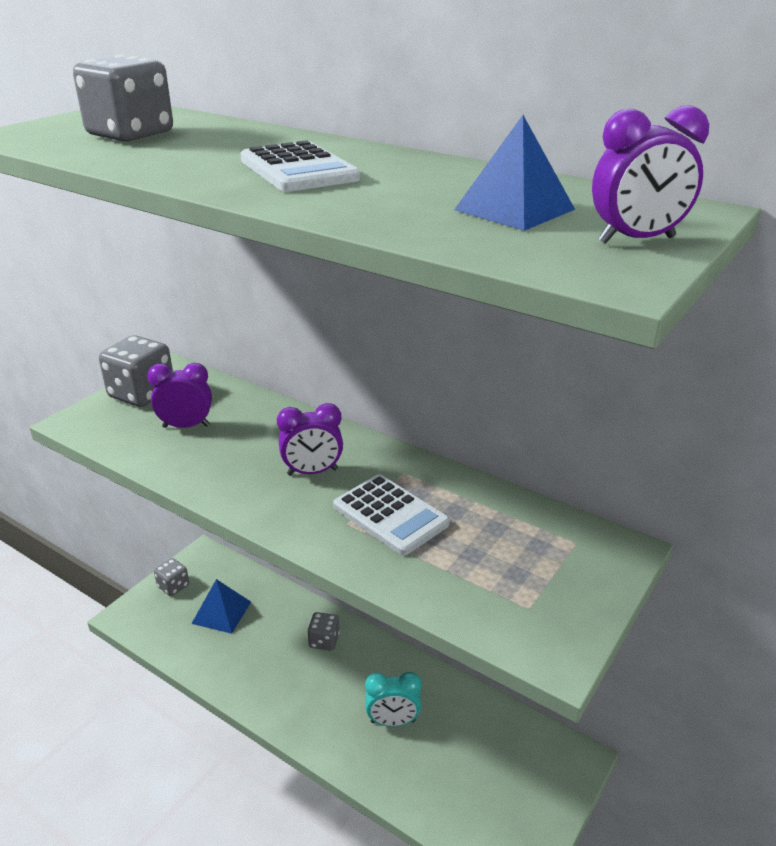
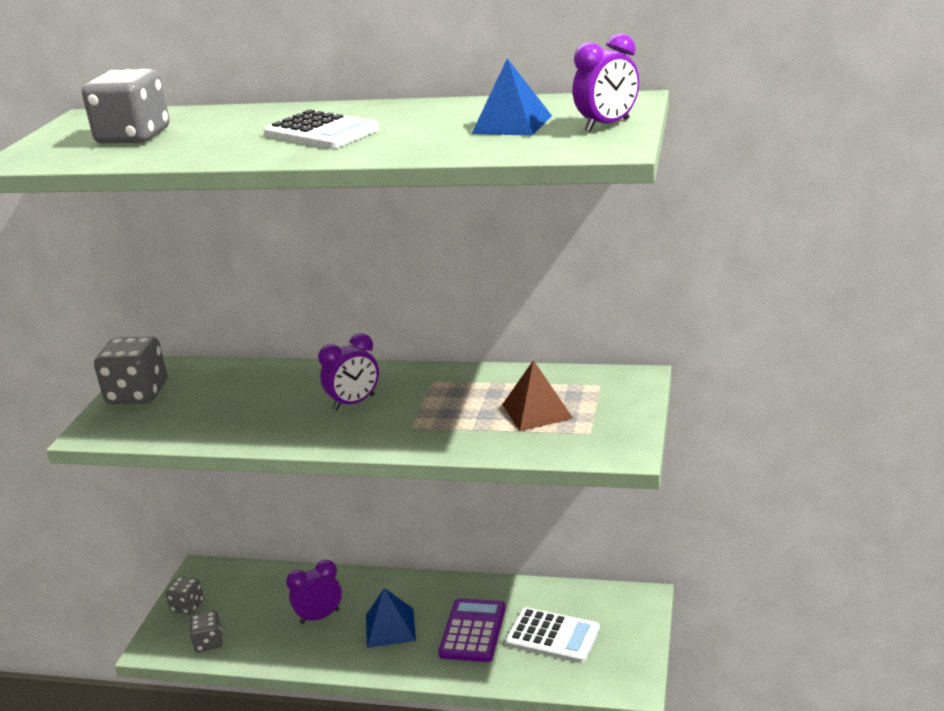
camera: 20 degrees left, 5 degrees down
purple clock [147,363,212,428] -> purple clock moved to [286,560,342,624]
blue pyramid [191,579,251,634] -> blue pyramid moved to [366,588,416,648]
grey dice [308,612,340,651] -> grey dice moved to [189,611,223,652]
white calculator [333,474,450,555] -> white calculator moved to [505,607,600,663]
turquoise clock [365,672,422,727] -> purple calculator [438,598,506,662]
none -> brown pyramid [502,360,573,431]

